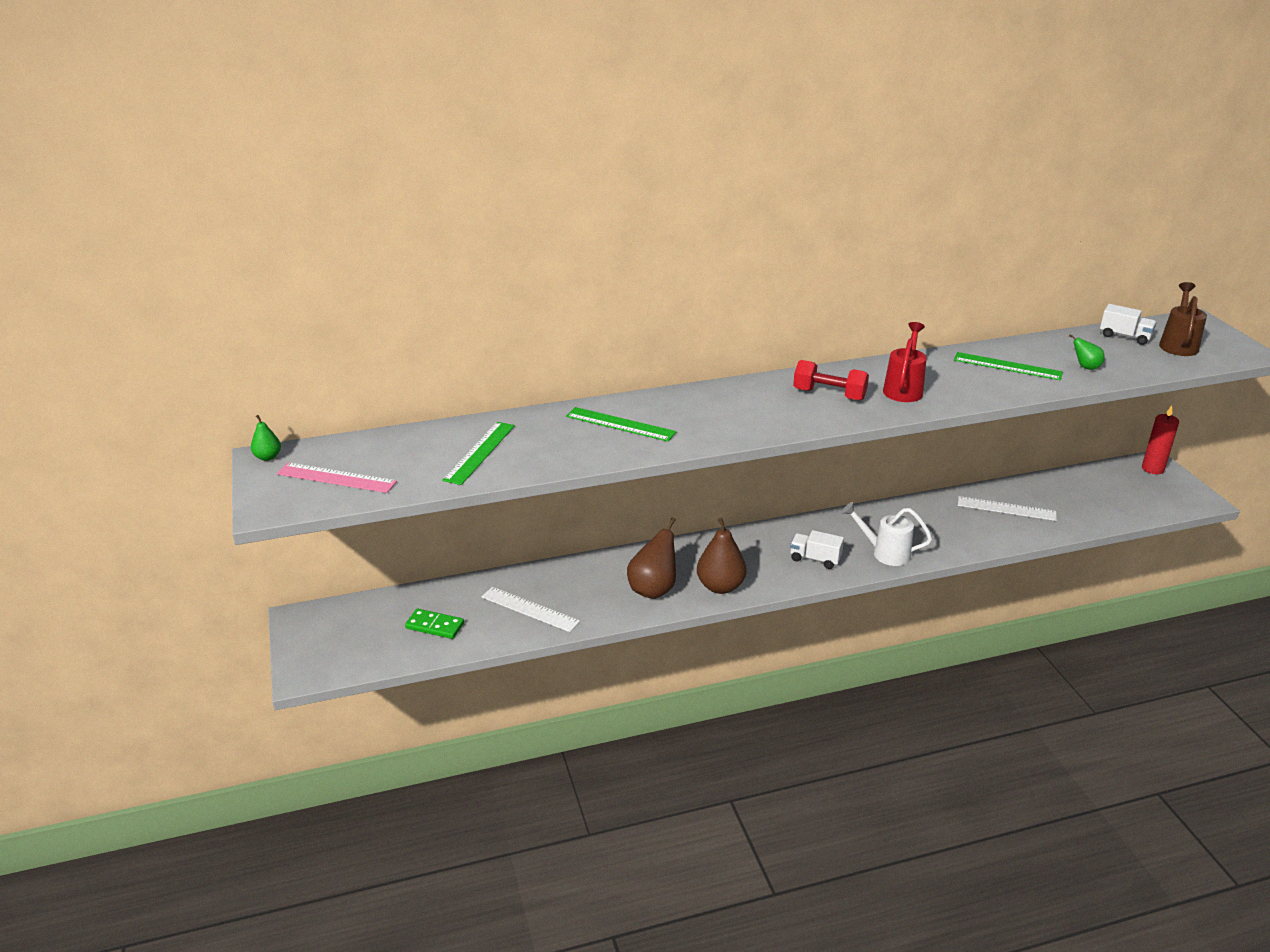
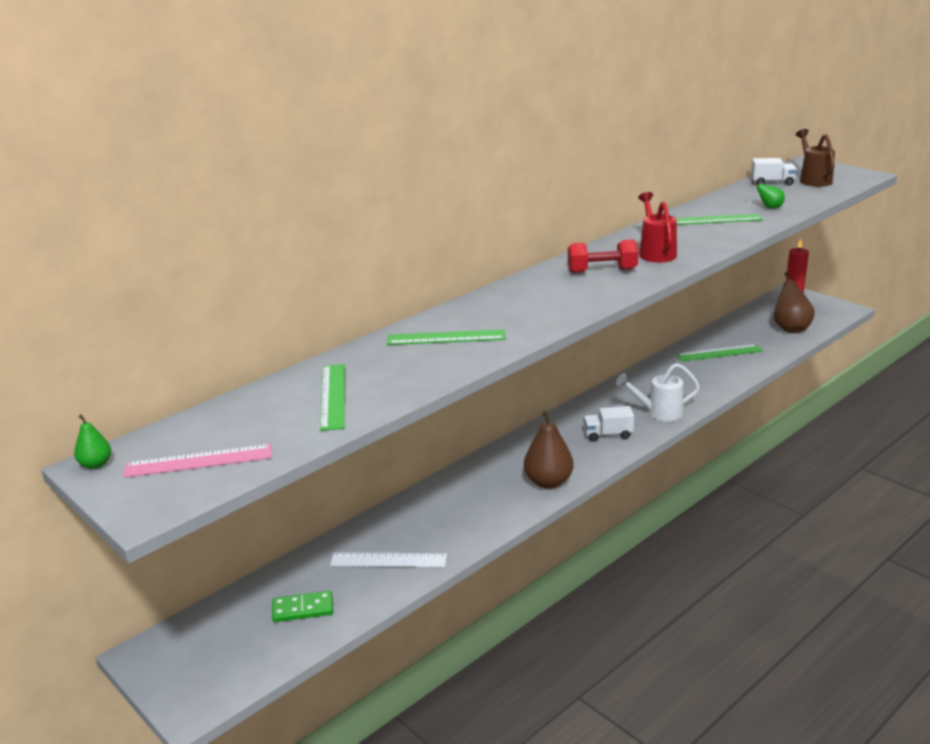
camera: 25 degrees left, 5 degrees down
brown pear [627,517,676,599] -> brown pear moved to [774,272,815,333]
white ruler [958,496,1057,521] -> green ruler [676,344,762,361]

